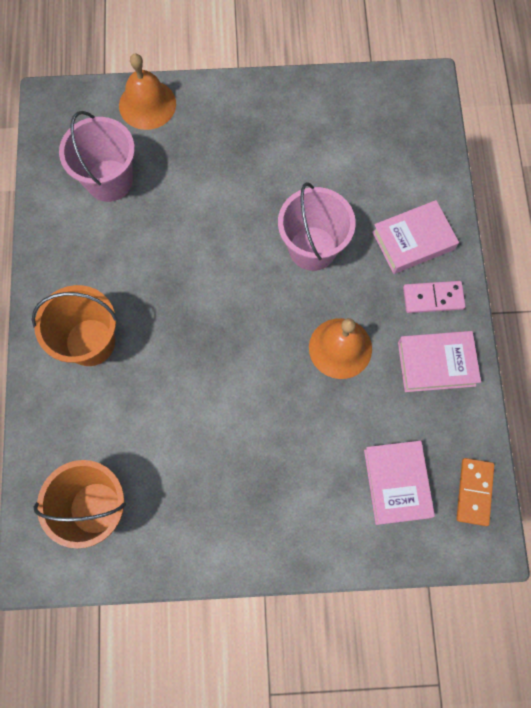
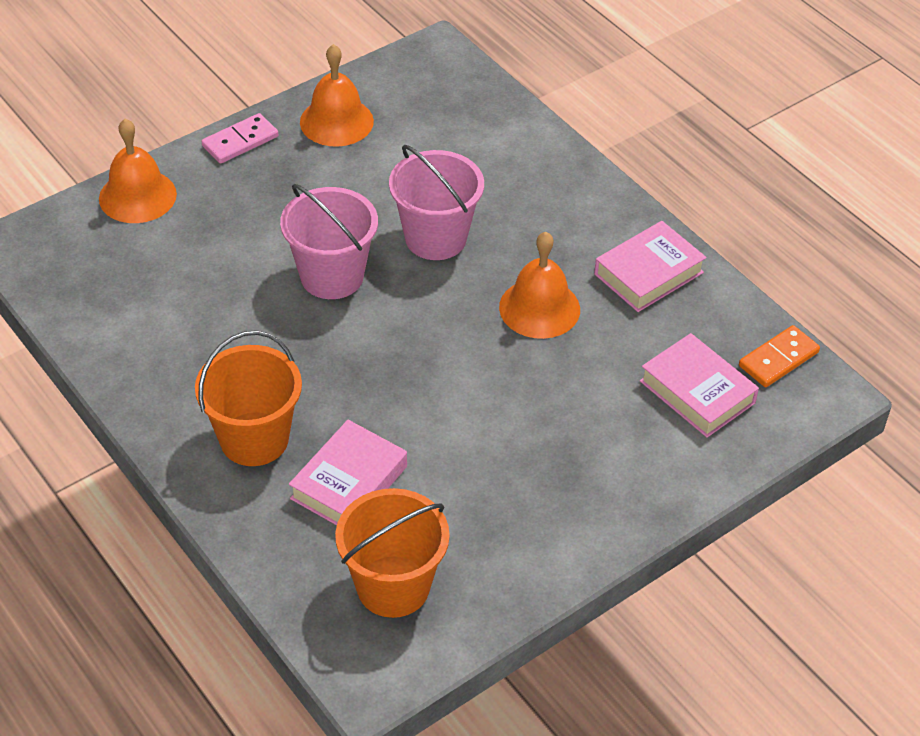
camera: 35 degrees left, 25 degrees down
pink bucket [59,111,135,202] -> pink bucket moved to [280,184,378,299]
pink book [372,200,459,274] -> pink book moved to [289,420,407,525]
pink domino [403,281,465,313] -> pink domino moved to [201,113,278,164]
orange domino [456,458,494,526] -> orange domino turned 75 degrees clockwise [739,325,820,387]
none -> orange bell [300,44,374,147]

